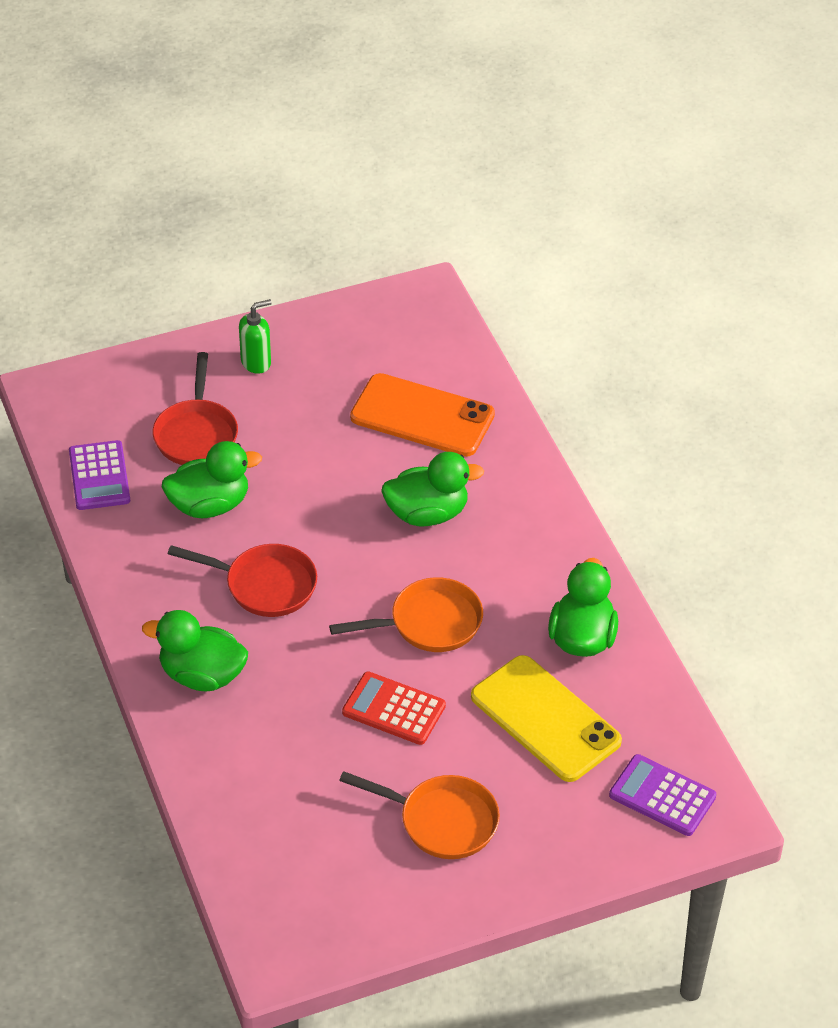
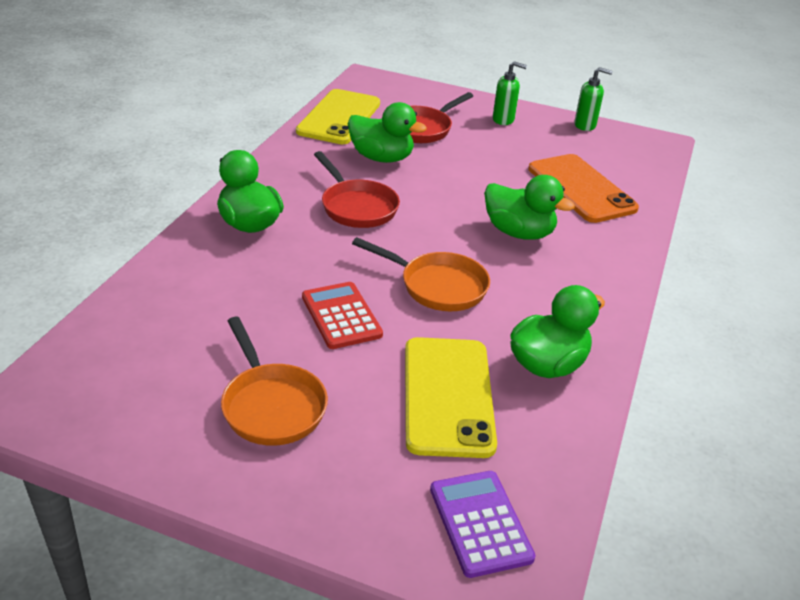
camera: 40 degrees right, 10 degrees down
purple calculator [69,440,130,510] -> yellow phone [296,89,380,144]
none -> green soap dispenser [574,67,613,131]

